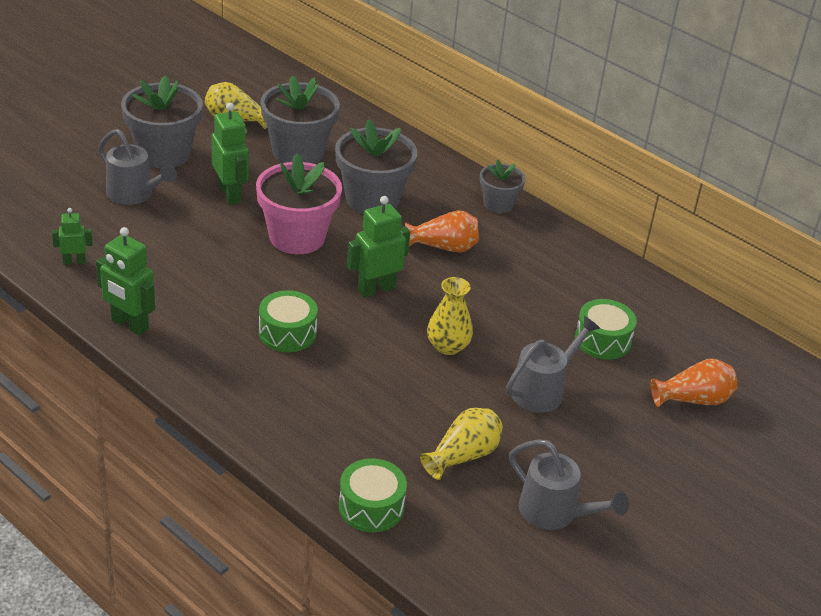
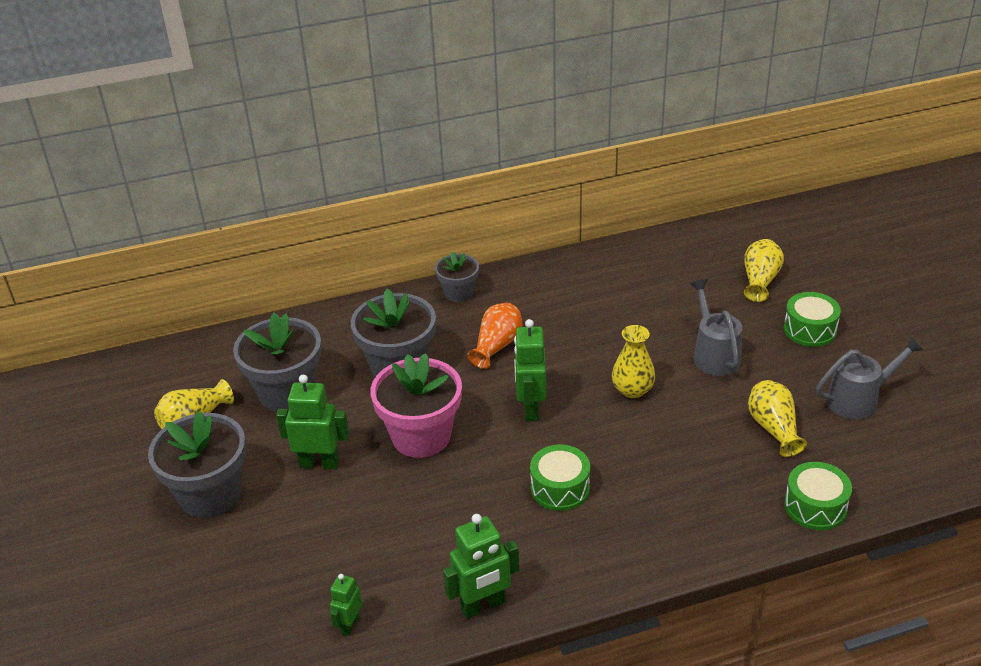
camera: 55 degrees left, 0 degrees up
grey watering can [98,129,177,205] -> none
green drum [575,299,637,360] -> green drum moved to [784,292,841,347]
orange vase [651,359,737,407] -> yellow vase [744,239,784,302]

